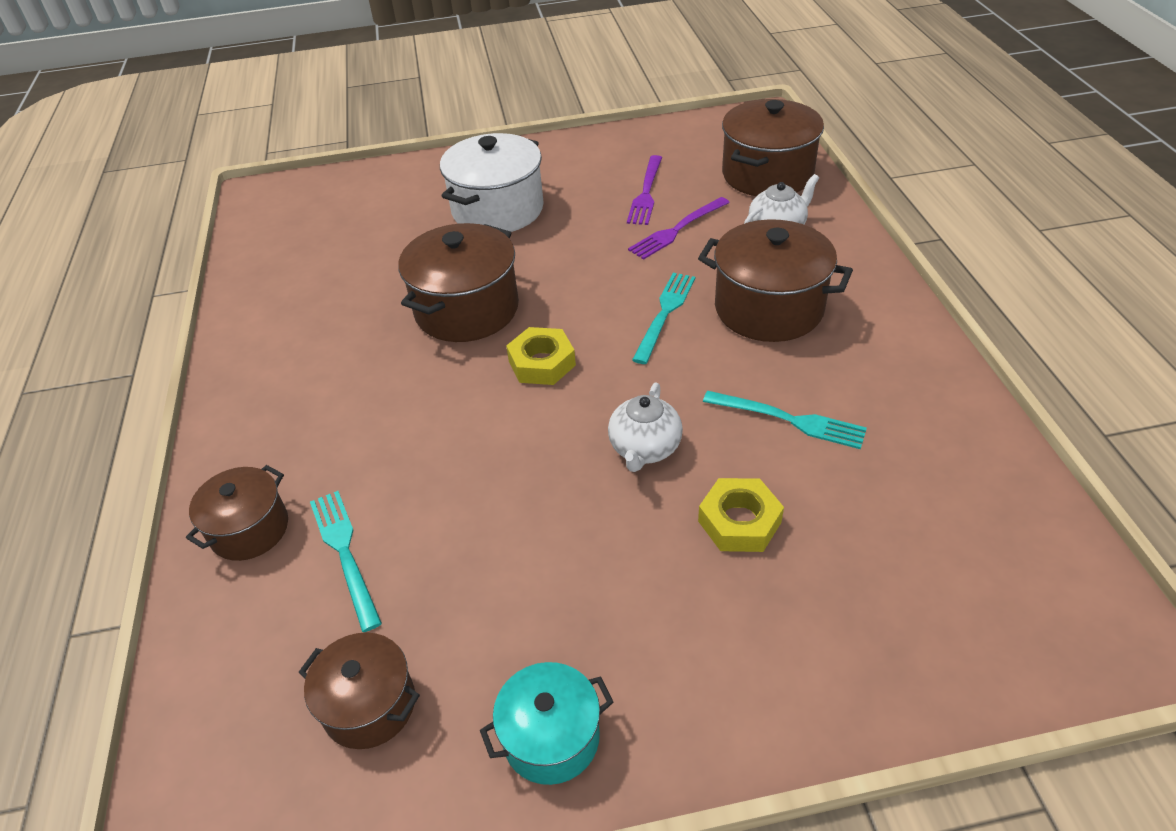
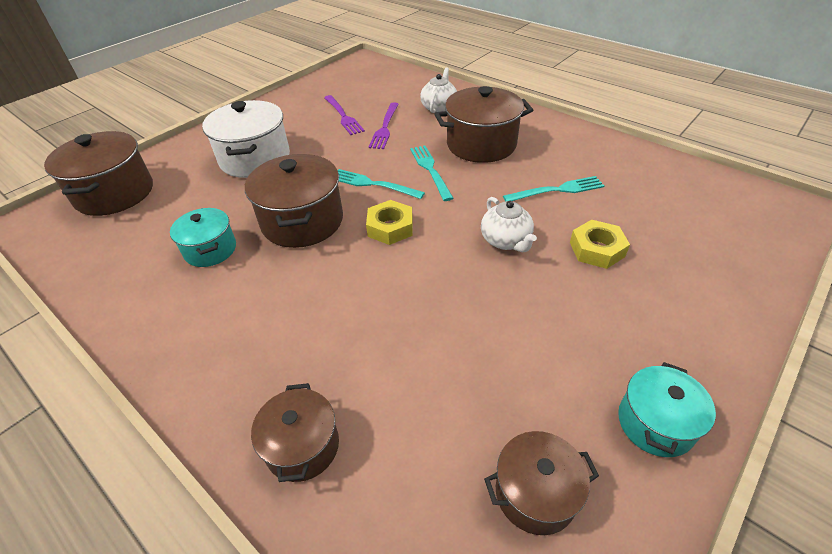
camera: 40 degrees left, 0 degrees up
turquoise fork [310,491,382,632] -> turquoise fork moved to [338,169,425,199]
brown pot [722,99,824,196] -> brown pot moved to [44,131,153,216]
none -> turquoise pot [170,208,236,267]

